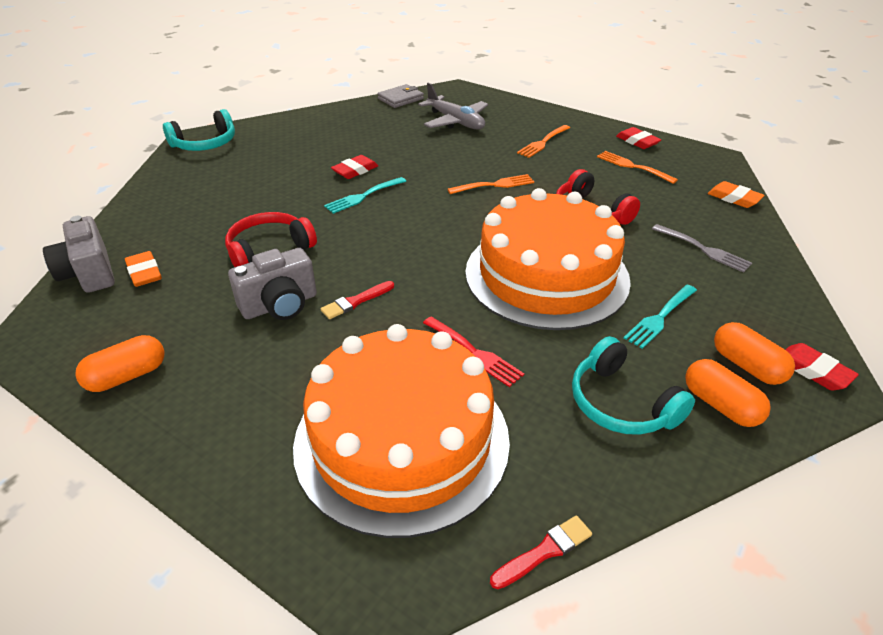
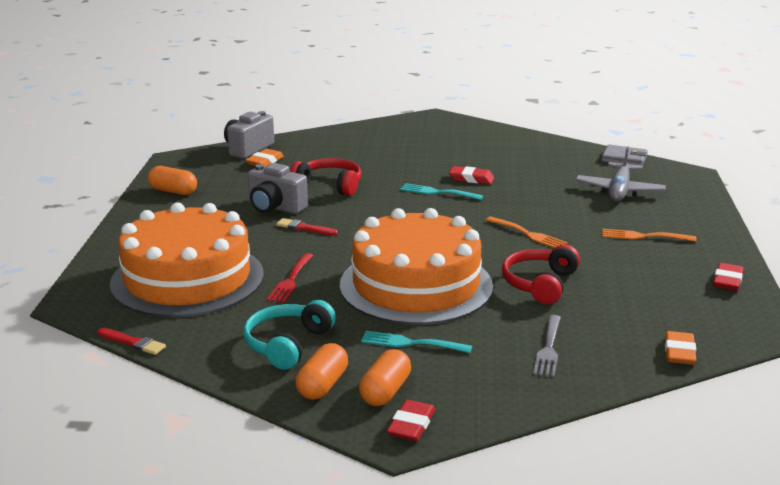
camera: 60 degrees right, 15 degrees down
turquoise headphones [163,109,235,151] -> none
orange fork [597,151,678,184] -> none

